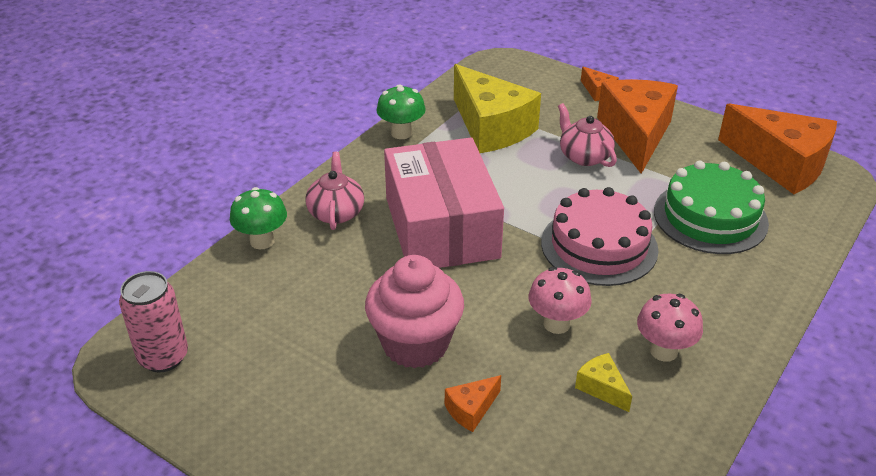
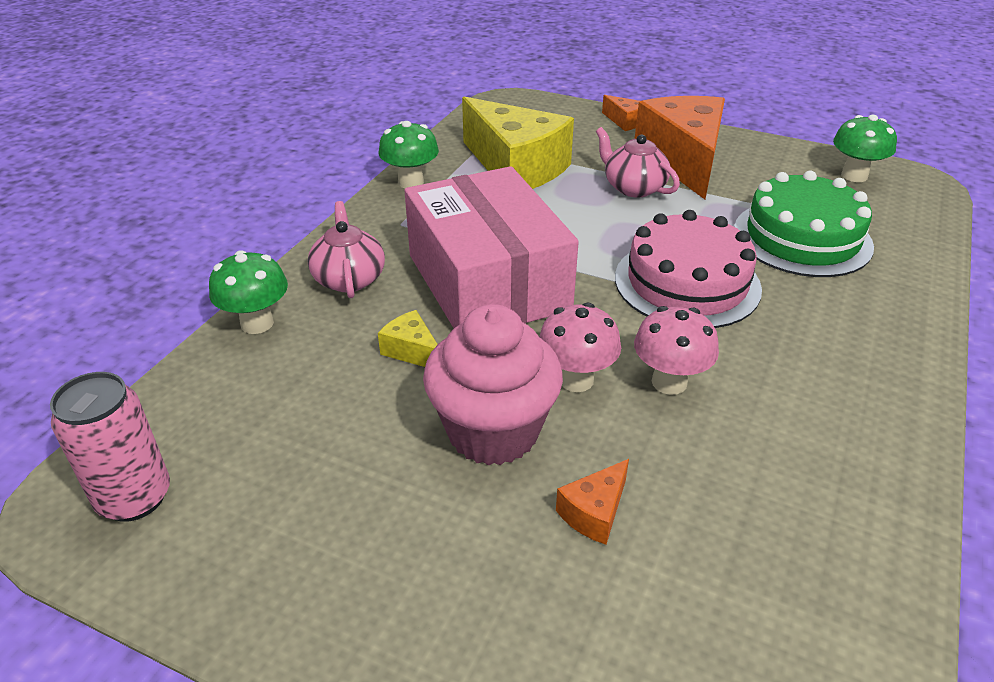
camera: 10 degrees left, 0 degrees up
yellow cheese [575,353,632,412] -> yellow cheese moved to [378,310,438,367]
pink mushroom [637,294,703,362] -> pink mushroom moved to [539,303,621,392]
orange cheese [718,103,837,194] -> green mushroom [833,115,897,182]

